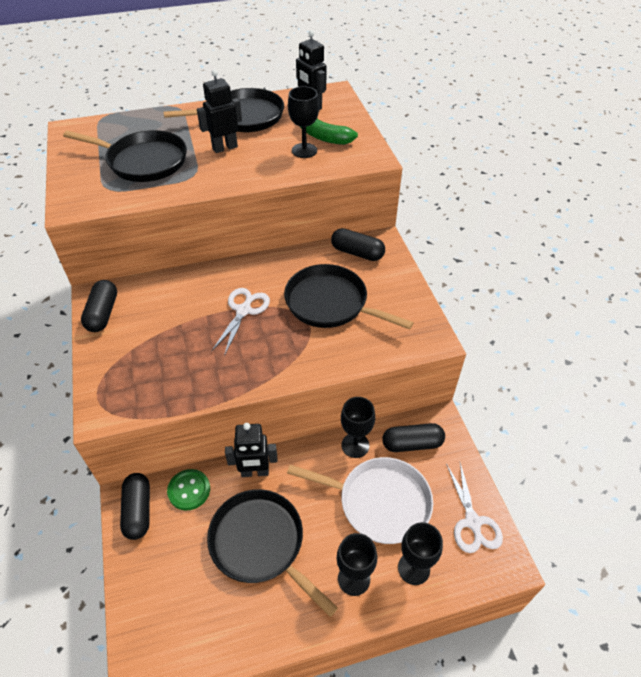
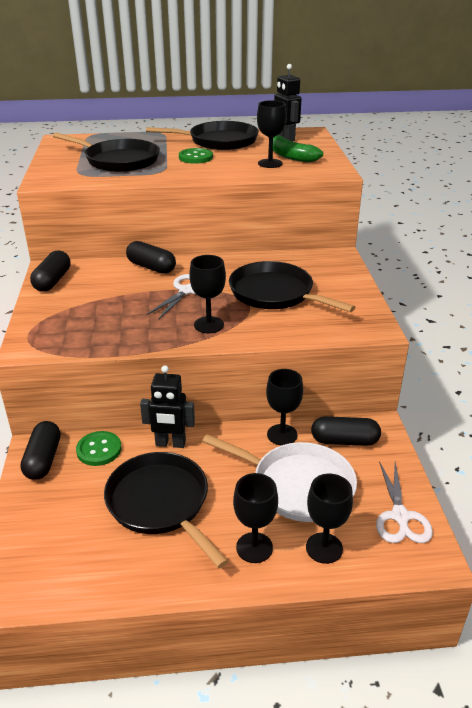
camera: 10 degrees right, 15 degrees down
black robot [197,69,242,153] -> green button [179,148,213,164]
black capsule [331,228,385,261] -> black capsule moved to [126,241,176,274]
none -> black goblet [189,255,226,333]

